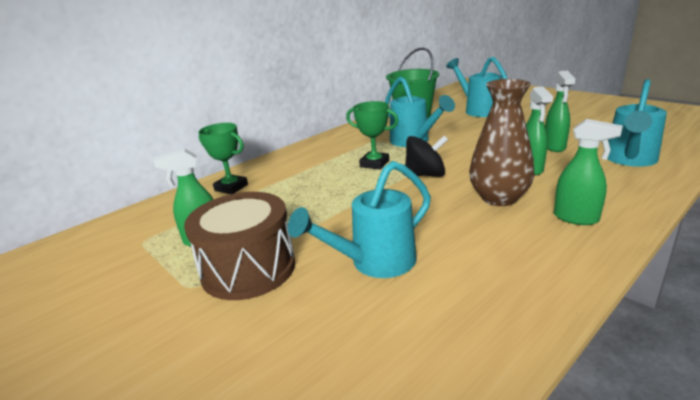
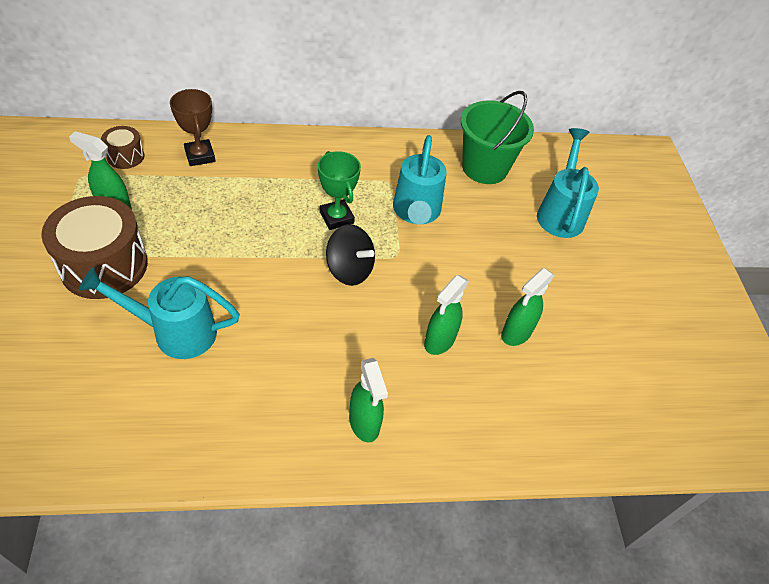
camera: 30 degrees right, 25 degrees up
green trophy [198,123,248,194] -> brown trophy [170,89,215,166]
brown vase [469,79,535,206] -> none
turquoise watering can [608,79,667,167] -> none
none -> brown drum [101,126,144,169]

